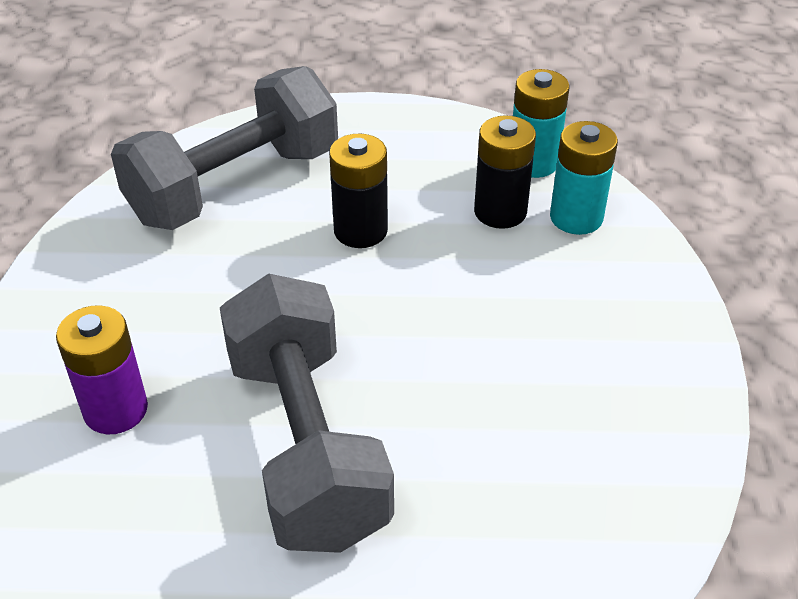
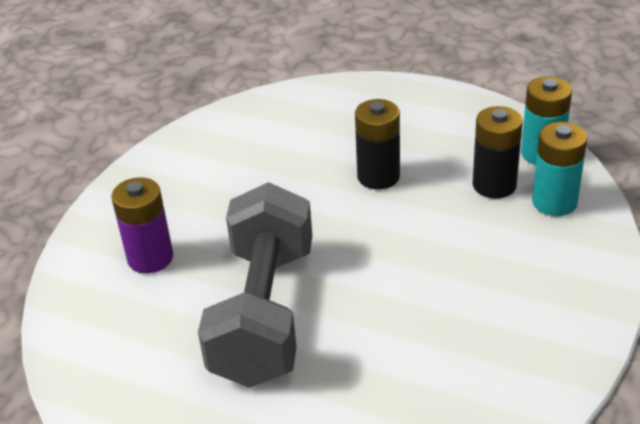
camera: 25 degrees right, 5 degrees down
grey dumbbell [111,66,338,230] -> none

